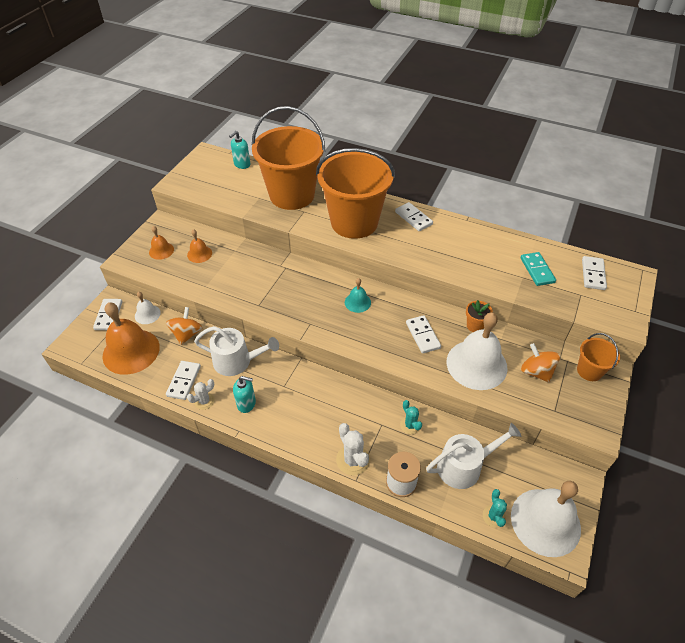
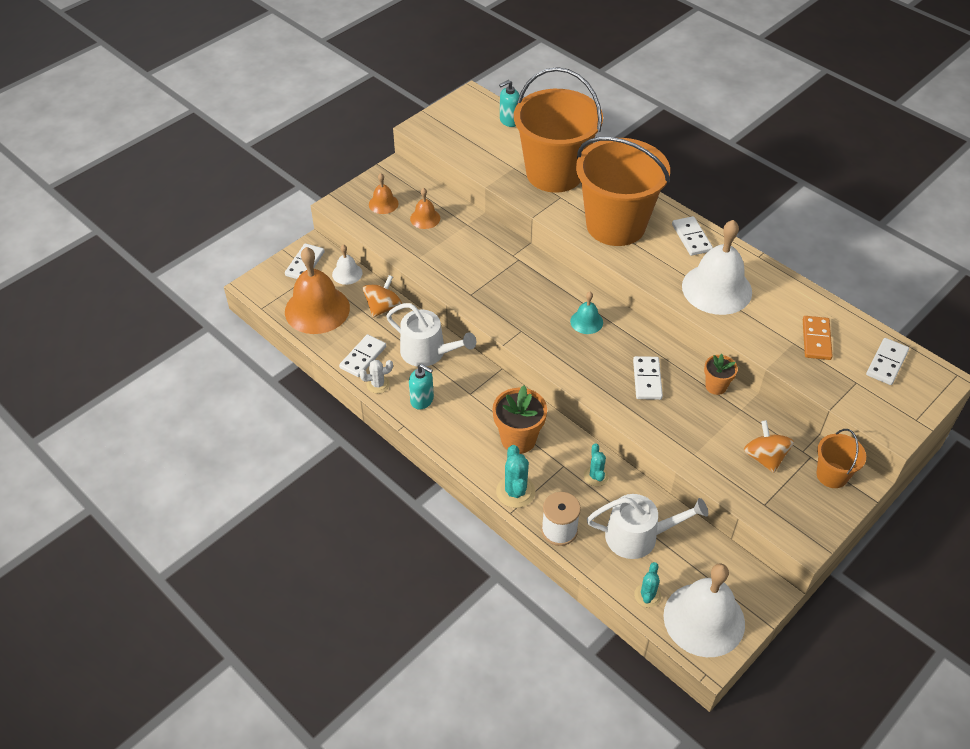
camera: 20 degrees right, 0 degrees up
white cactus [336,423,370,475] -> turquoise cactus [496,445,535,508]
white bell [446,312,507,390] -> white bell moved to [682,220,752,315]
turquoise domino [520,252,556,286] -> orange domino [803,316,833,360]
none -> orange flower pot [492,386,547,454]

